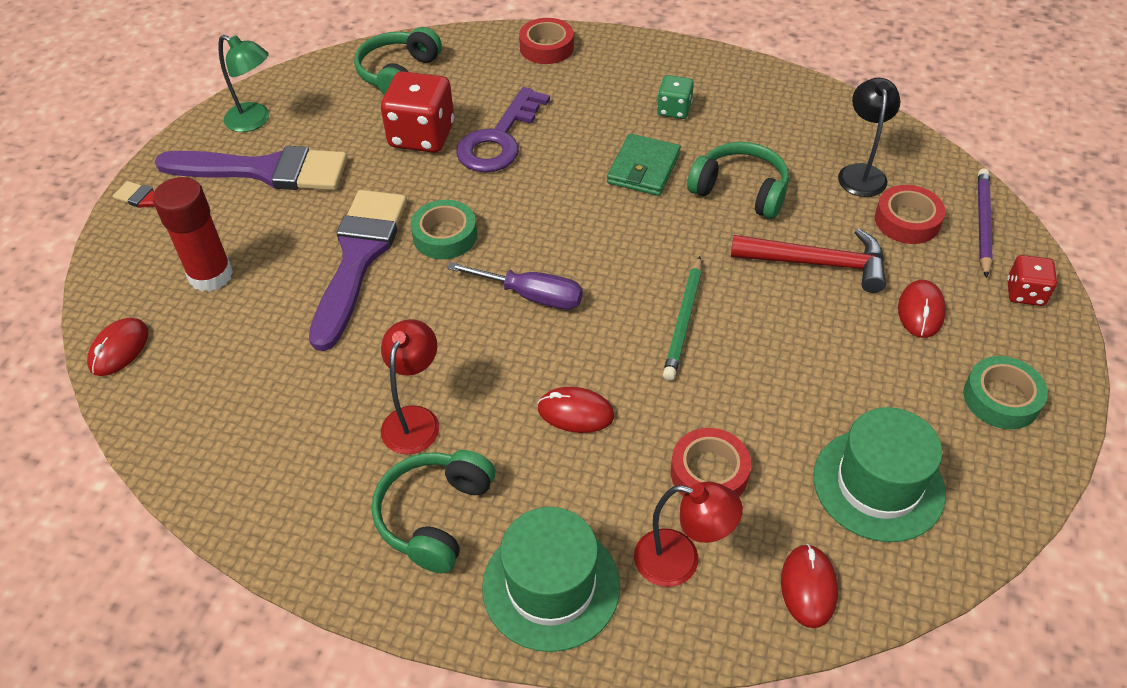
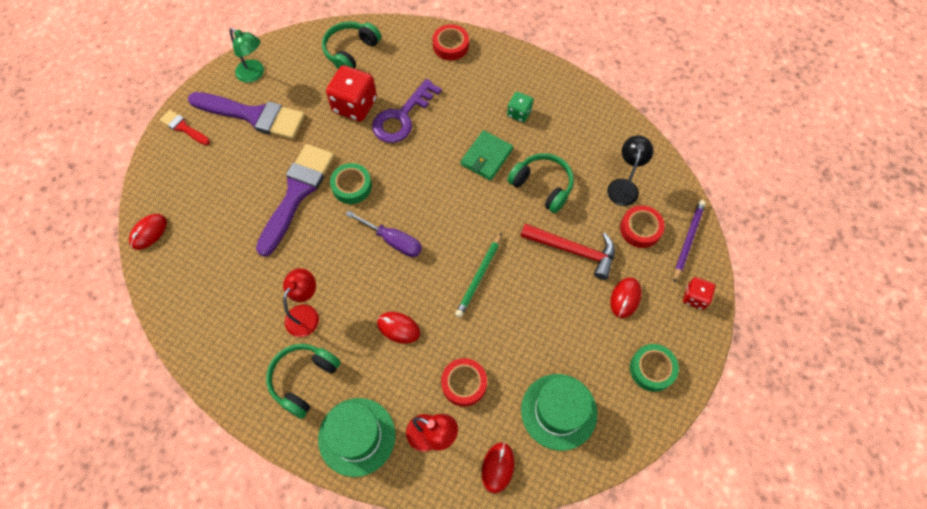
camera: 10 degrees right, 15 degrees up
red glue stick [153,177,233,292] -> none

